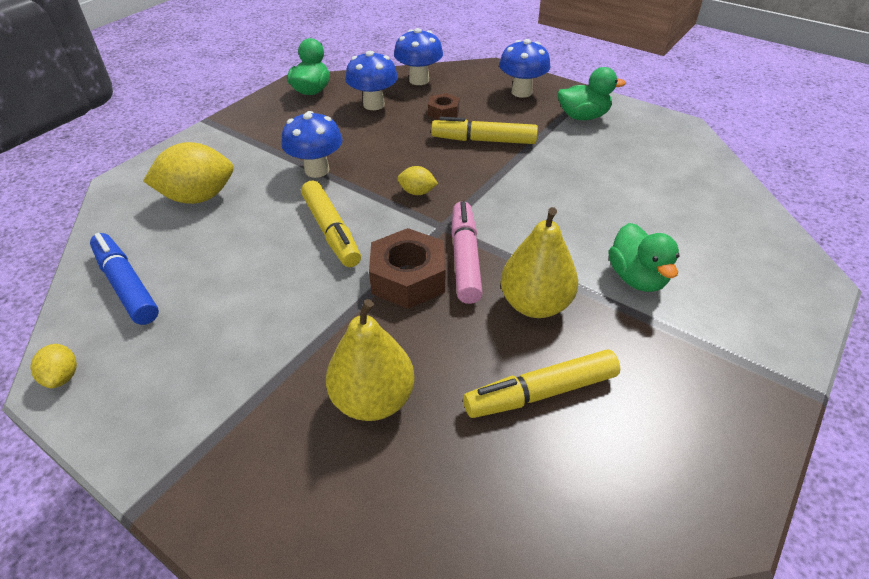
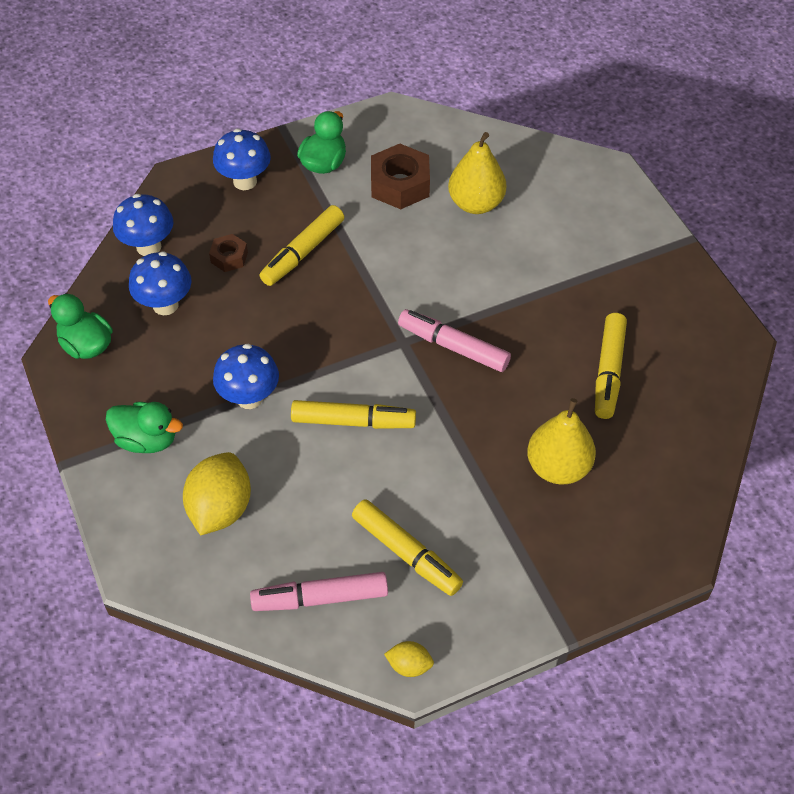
camera: 60 degrees left, 10 degrees up
blue marker [90,233,159,325] -> pink marker [250,572,388,611]
brown nut [369,228,445,309] -> brown nut moved to [371,144,430,209]
yellow lemon [397,166,438,195] -> none
yellow pear [501,207,578,318] -> yellow pear moved to [448,132,506,214]
green duck [609,223,680,292] -> green duck moved to [106,402,183,453]
none -> yellow marker [352,499,463,596]

